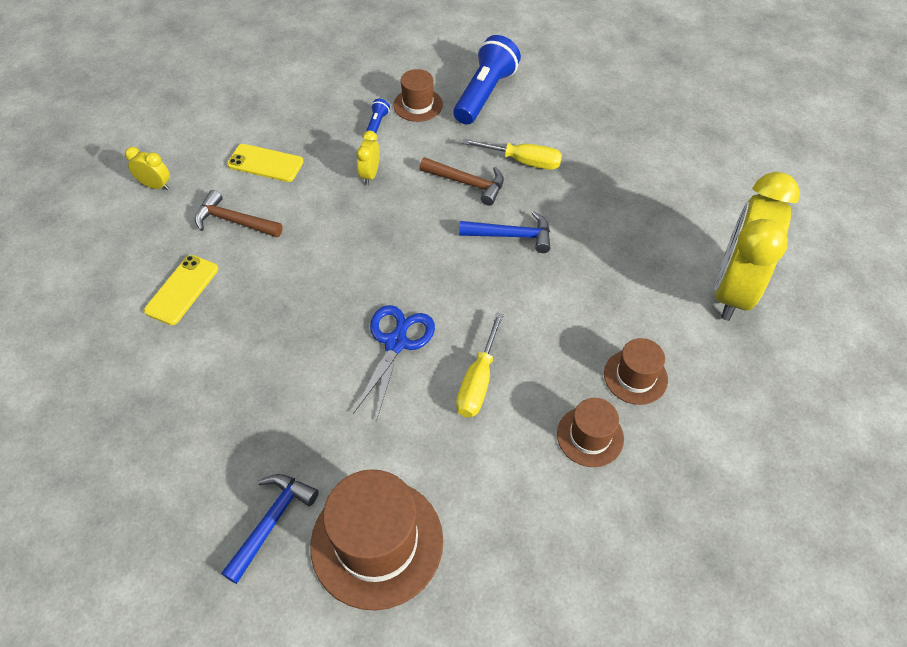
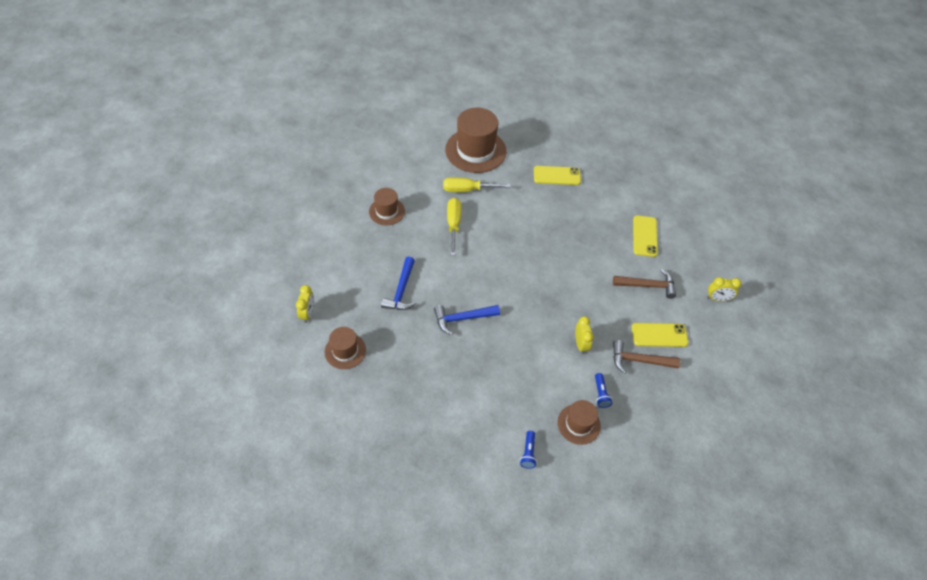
camera: 160 degrees right, 0 degrees up
blue hammer [221,474,319,584] -> blue hammer moved to [381,256,416,310]
blue scissors [353,305,435,421] -> none
brown hammer [419,157,504,206] -> brown hammer moved to [613,340,680,374]
blue flashlight [453,35,521,125] -> blue flashlight [520,431,537,469], size x0.42
yellow screwdriver [462,139,562,170] -> yellow screwdriver moved to [443,177,511,192]
brown hat [604,338,668,405] -> brown hat moved to [325,327,366,369]
yellow clock [714,172,800,321] -> yellow clock [296,285,314,323], size x0.40
none -> yellow phone [534,166,581,185]

